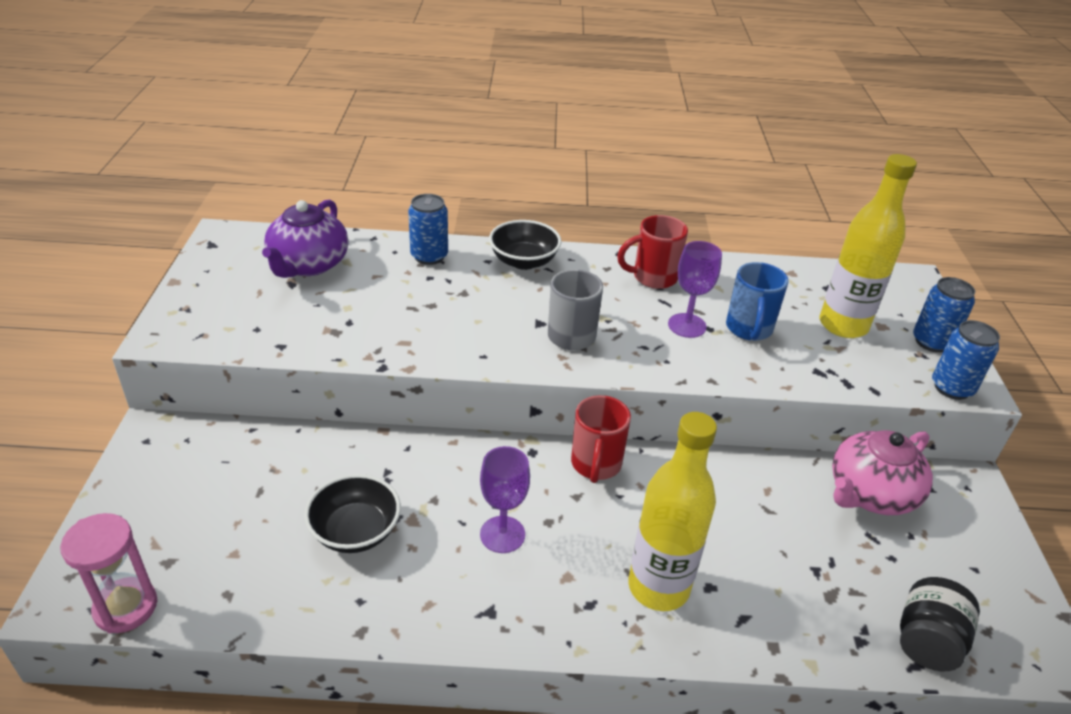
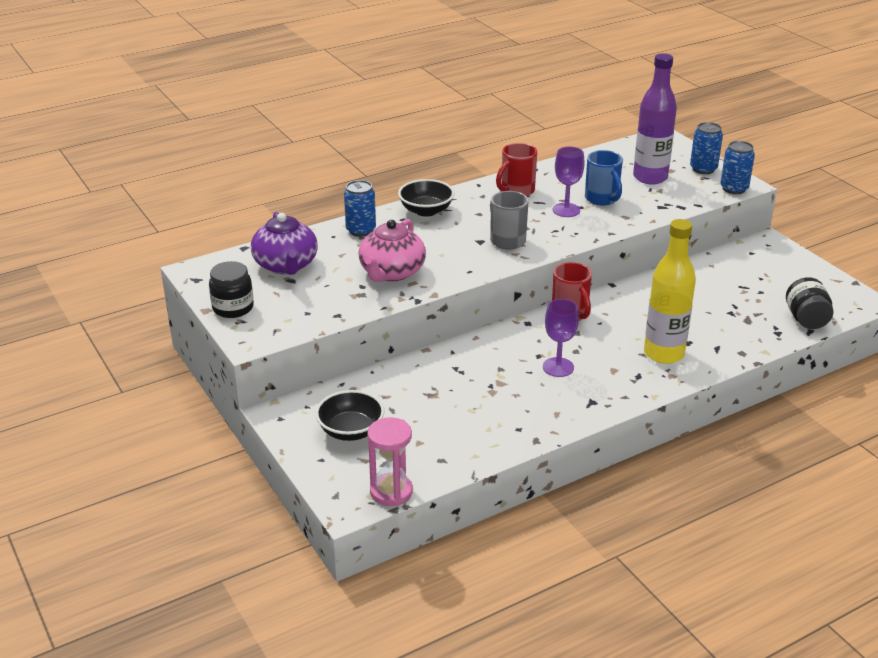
camera: 30 degrees left, 5 degrees down
black bowl [304,474,401,553] -> black bowl moved to [315,390,384,441]
yellow bottle [820,154,917,338] -> purple bottle [633,53,677,184]
pink teapot [832,430,933,515] -> pink teapot moved to [358,219,426,282]
none -> black jar [209,261,254,318]

